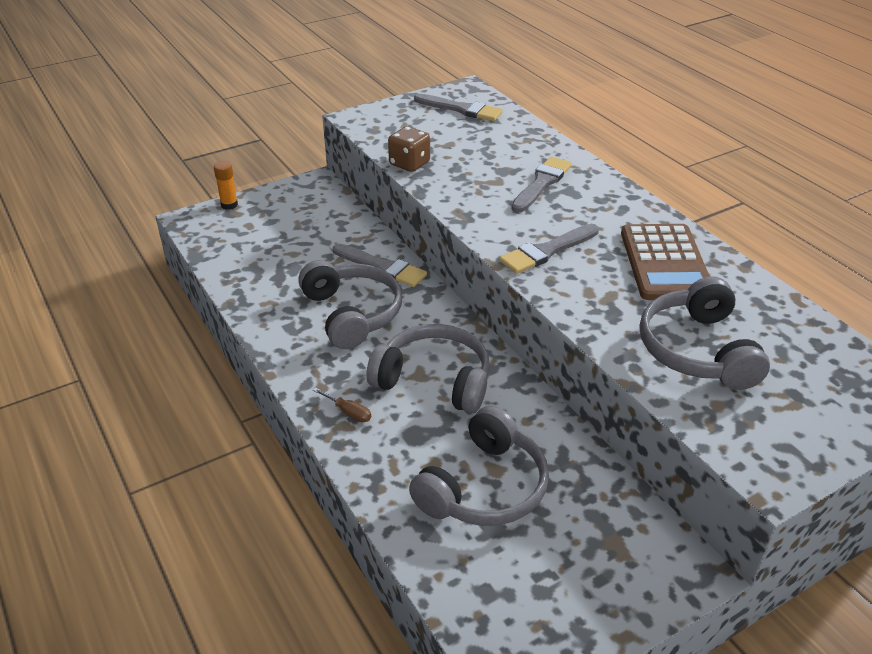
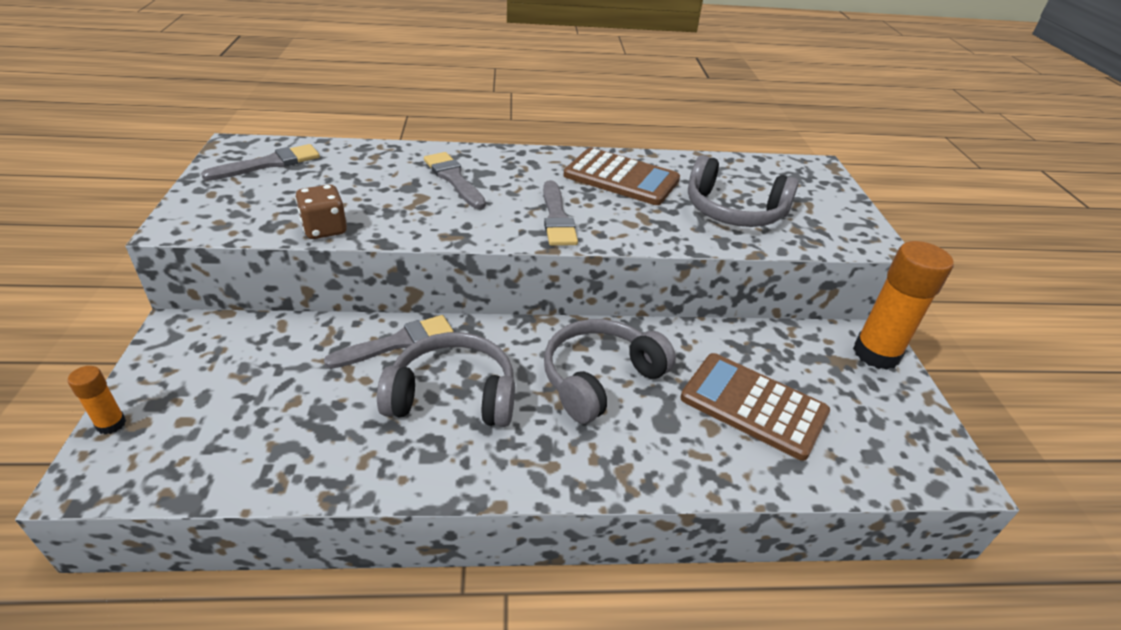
camera: 65 degrees left, 0 degrees up
brown screwdriver [313,388,371,422] -> none
grey headphones [409,406,549,526] -> brown calculator [680,353,830,461]
none -> orange glue stick [853,241,953,370]

